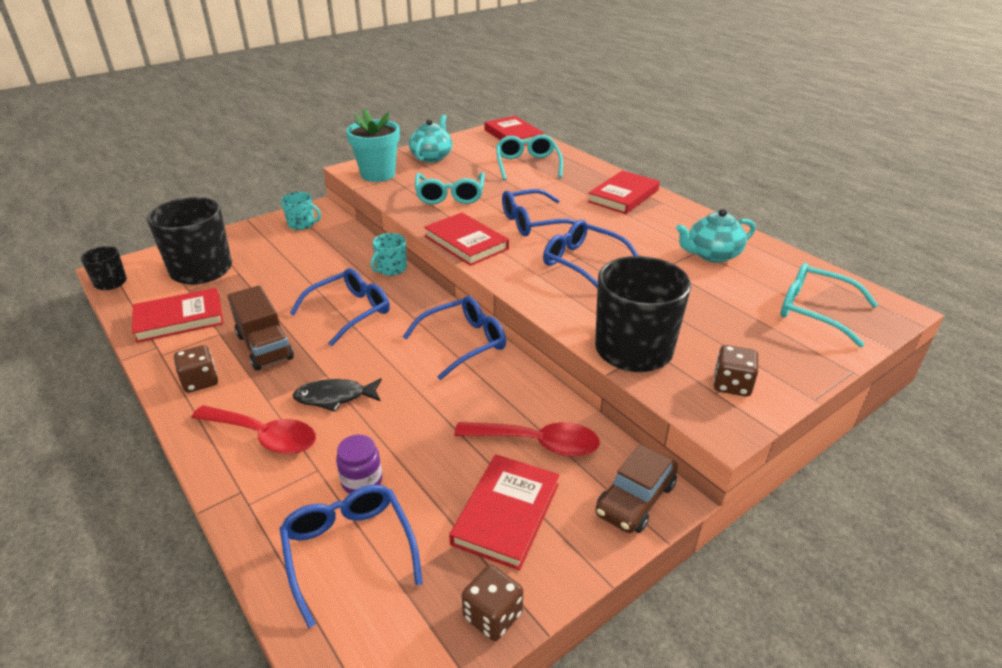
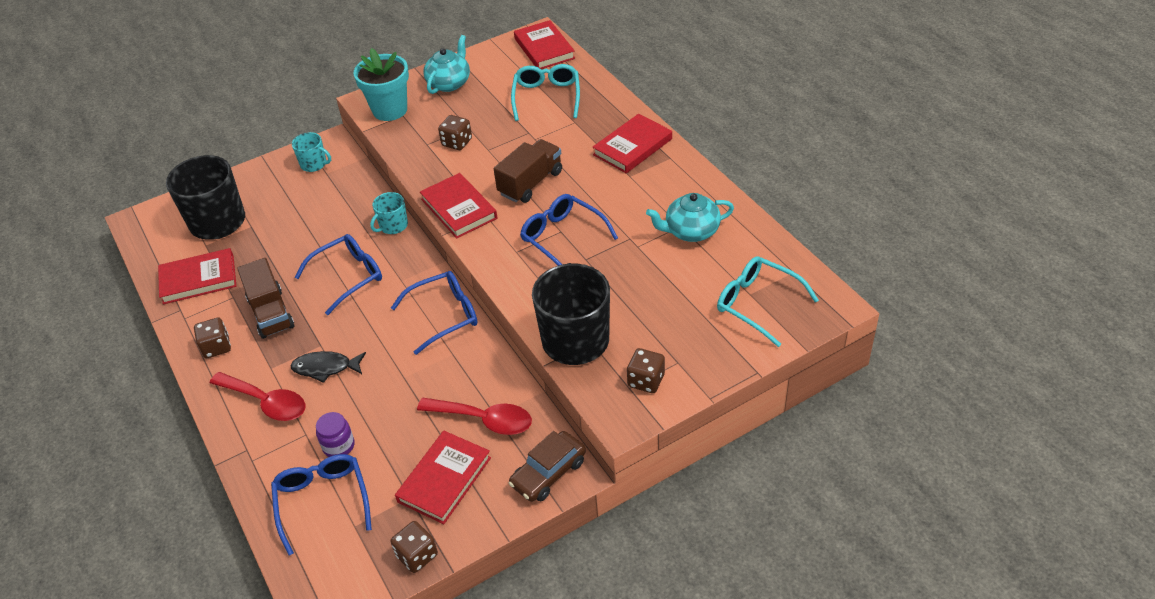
camera: 10 degrees right, 10 degrees up
black mug [80,246,127,290] -> none
turquoise glasses [415,172,485,204] -> brown dice [438,115,472,150]
blue glasses [502,189,576,236] -> brown truck [494,139,562,203]

